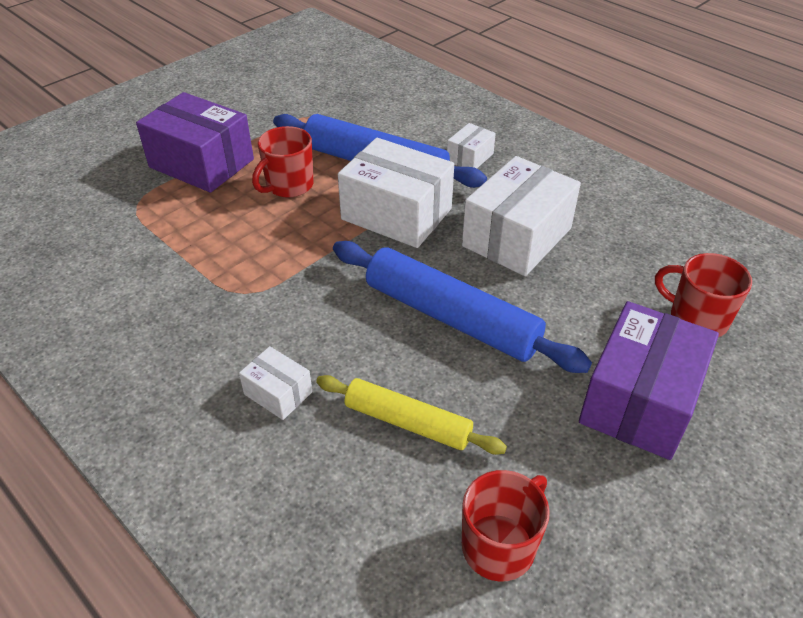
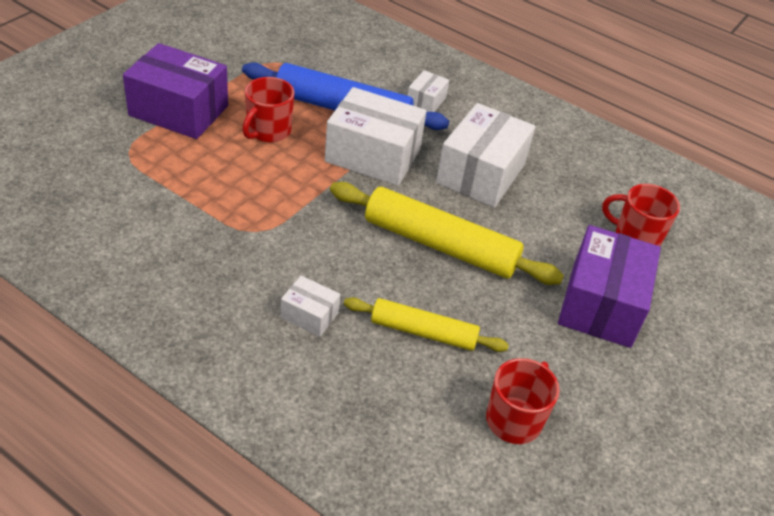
camera: 15 degrees left, 0 degrees up
blue rolling pin [333,241,592,373] -> yellow rolling pin [330,182,564,285]

